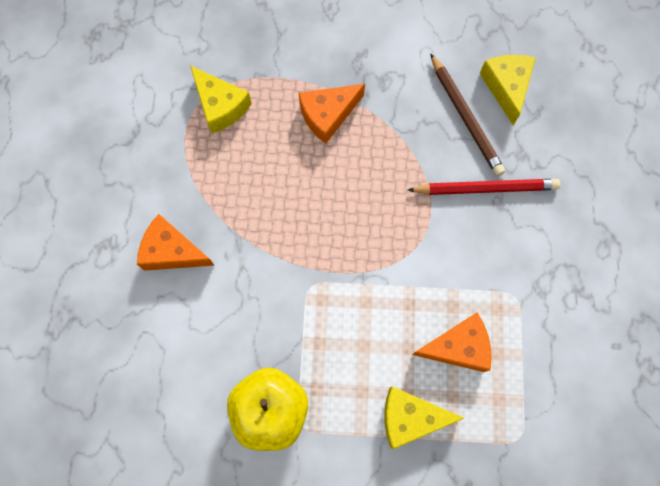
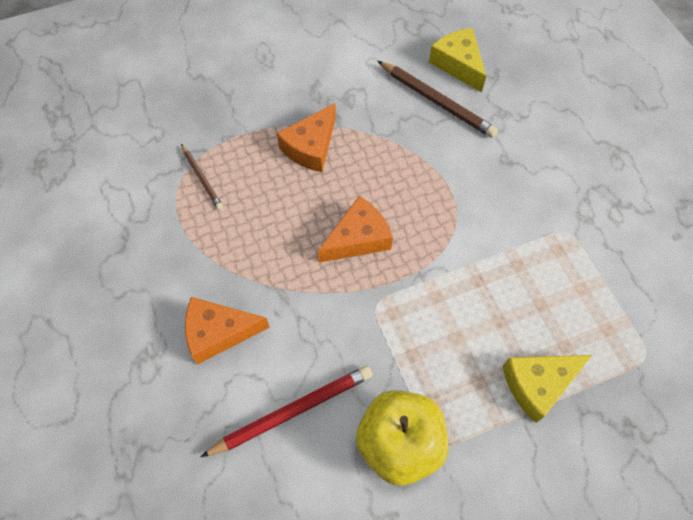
camera: 25 degrees left, 10 degrees down
yellow cheese [190,66,252,134] -> brown pencil [181,144,223,210]
red pencil [408,179,561,195] -> red pencil moved to [201,366,372,457]
orange cheese [412,312,492,372] -> orange cheese moved to [318,196,393,263]

